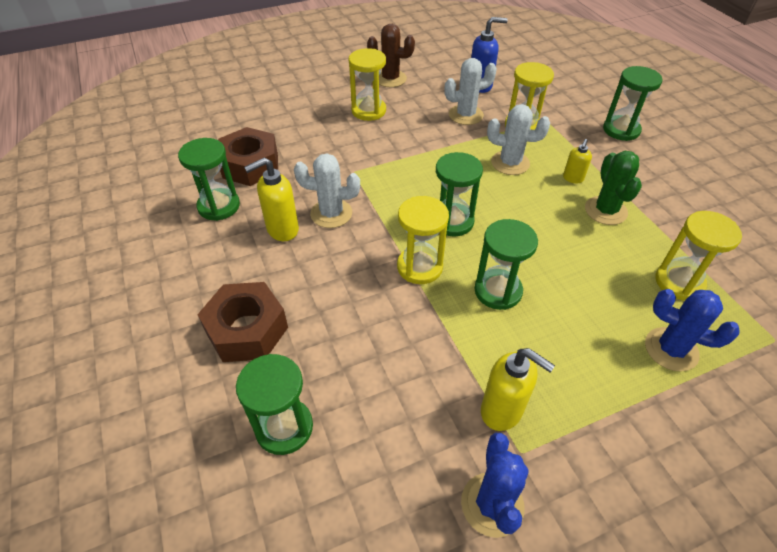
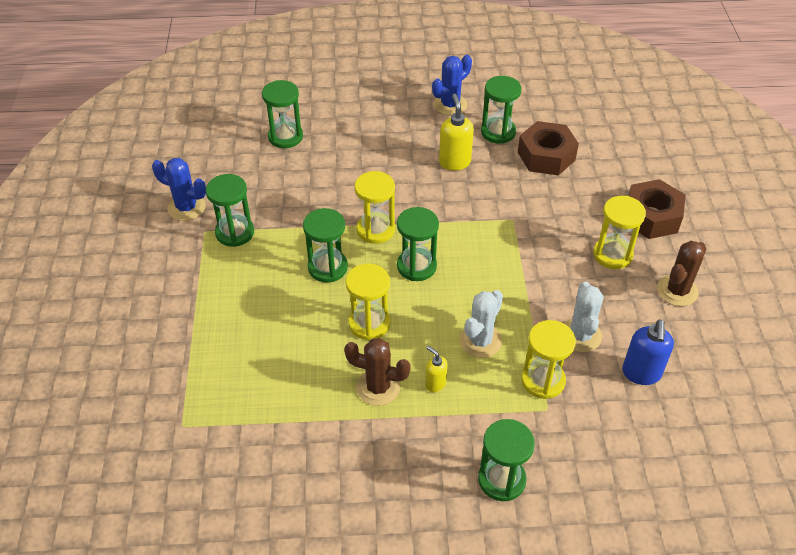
camera: 110 degrees right, 0 degrees up
brown nut [197,282,288,362] -> brown nut moved to [628,179,686,239]
white cactus [294,153,360,228] -> none
yellow soap dispenser [481,348,555,431] -> green hourglass [206,174,254,247]
green cactus [585,151,642,225] -> brown cactus [344,338,411,406]
blue cactus [645,289,740,372] -> blue cactus moved to [432,55,472,116]
yellow hourglass [656,211,742,301] -> yellow hourglass moved to [346,263,391,340]

